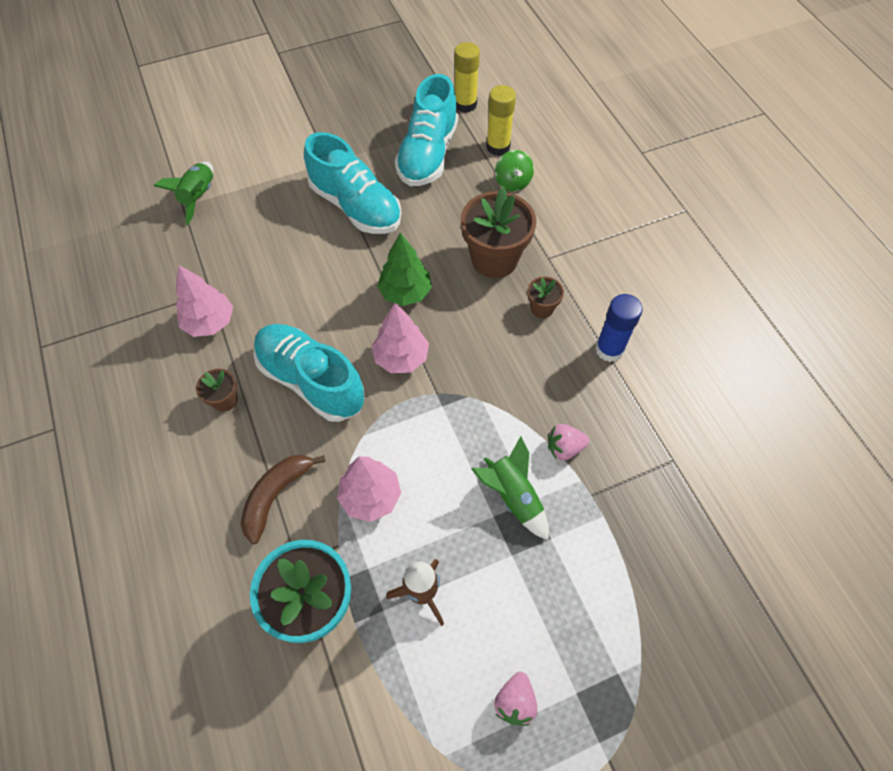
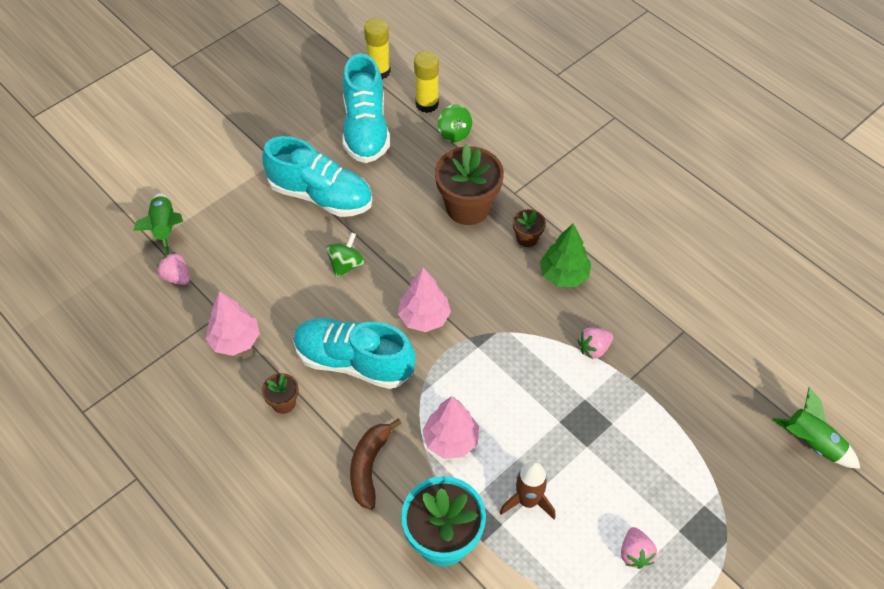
camera: 20 degrees left, 5 degrees down
green tree [377,233,432,306] -> green tree moved to [540,224,591,287]
green rocket [471,436,549,540] -> green rocket moved to [772,388,861,469]
blue glue stick [595,294,643,362] -> none
none -> pink strawberry [157,252,190,285]
none -> green spinning top [326,232,365,278]

